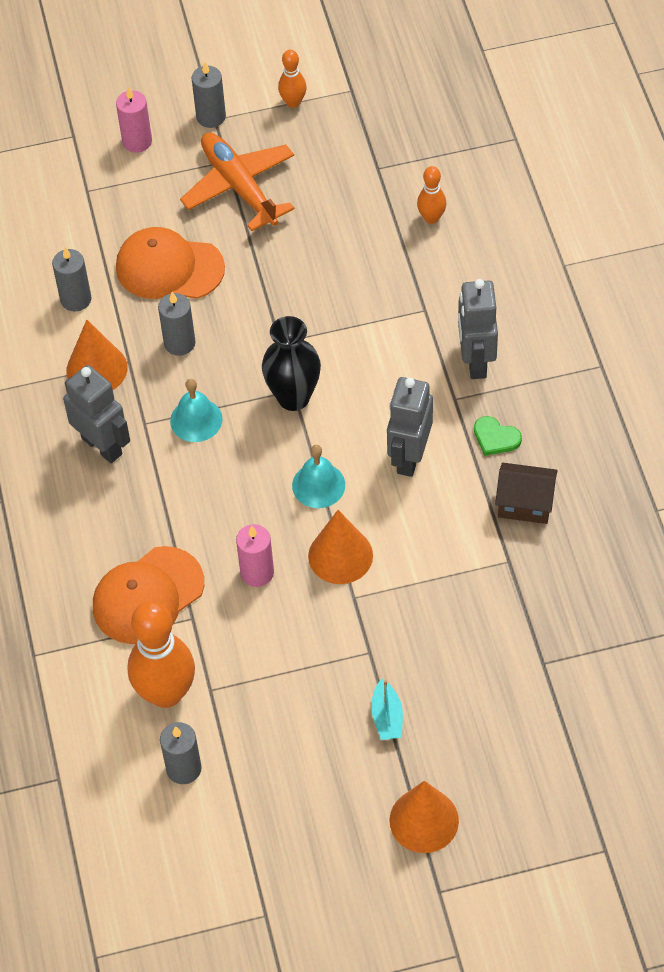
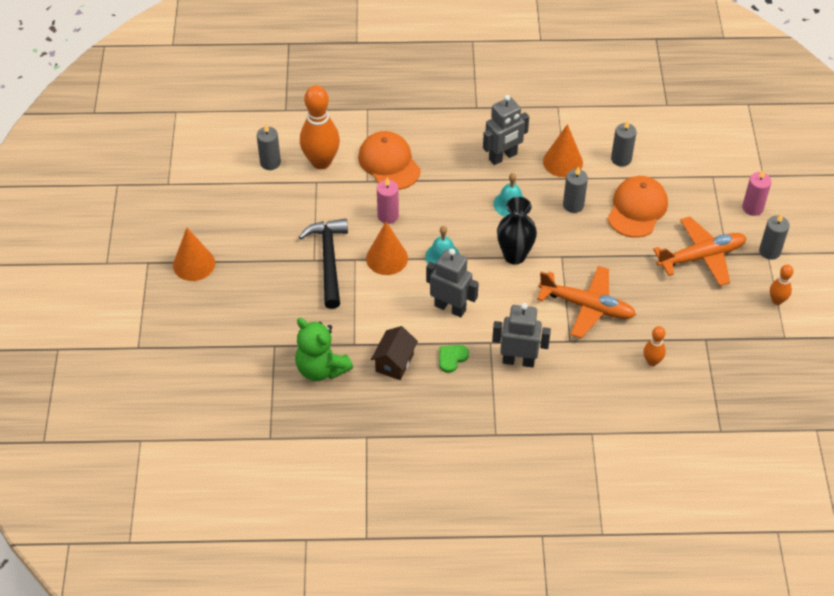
camera: 100 degrees right, 5 degrees down
turquoise boat [371,679,403,740] -> none
none -> green teddy bear [295,318,353,381]
none -> black hammer [299,219,348,309]
none -> orange plane [537,266,636,338]

